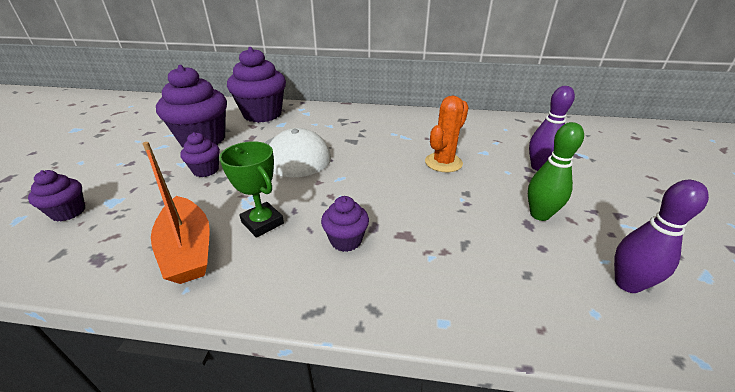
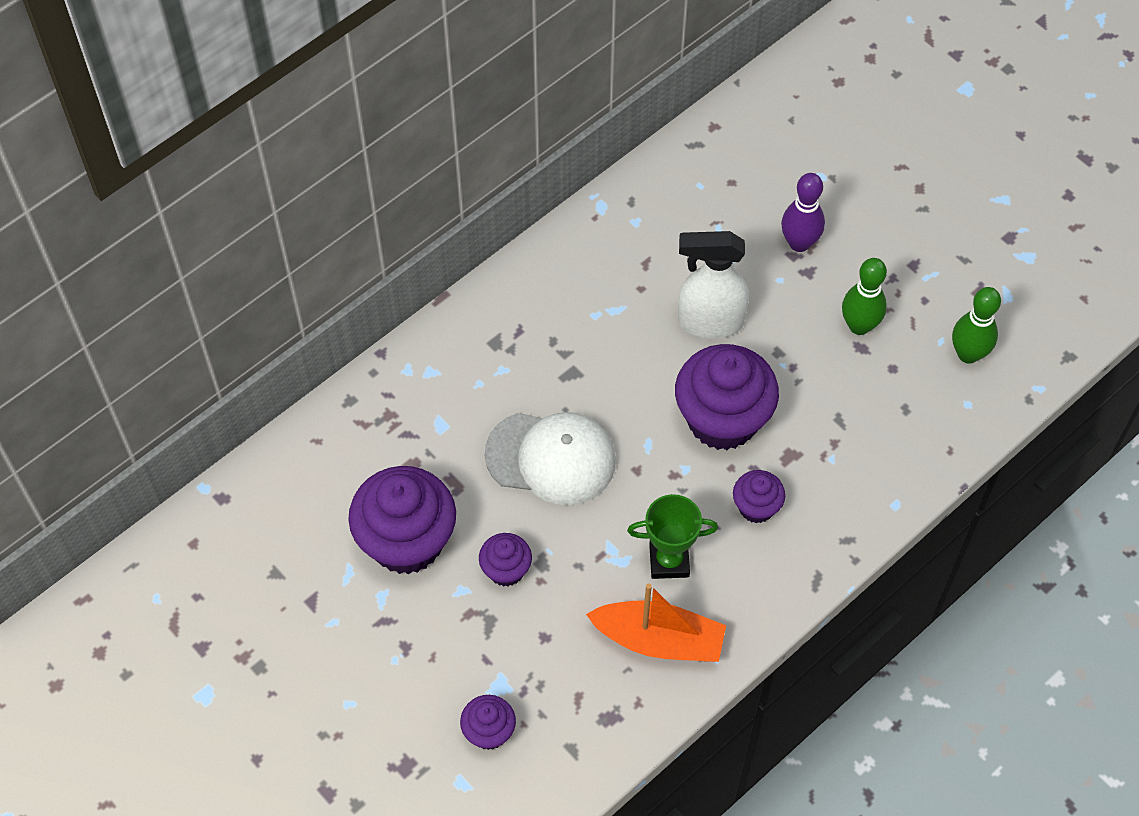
camera: 50 degrees left, 25 degrees up
purple cupcake [227,47,286,123] -> purple cupcake moved to [675,344,779,450]
orange cactus [425,96,469,172] -> white spray bottle [678,231,749,339]
purple bowling pin [614,180,709,293] -> green bowling pin [952,287,1001,364]

